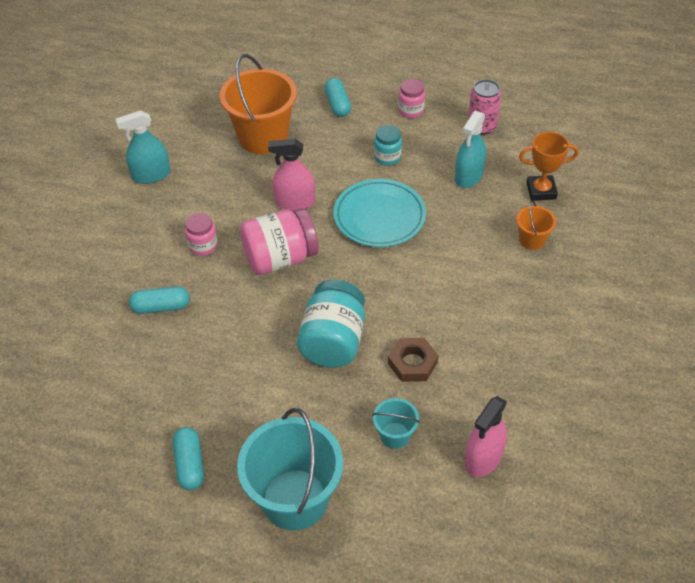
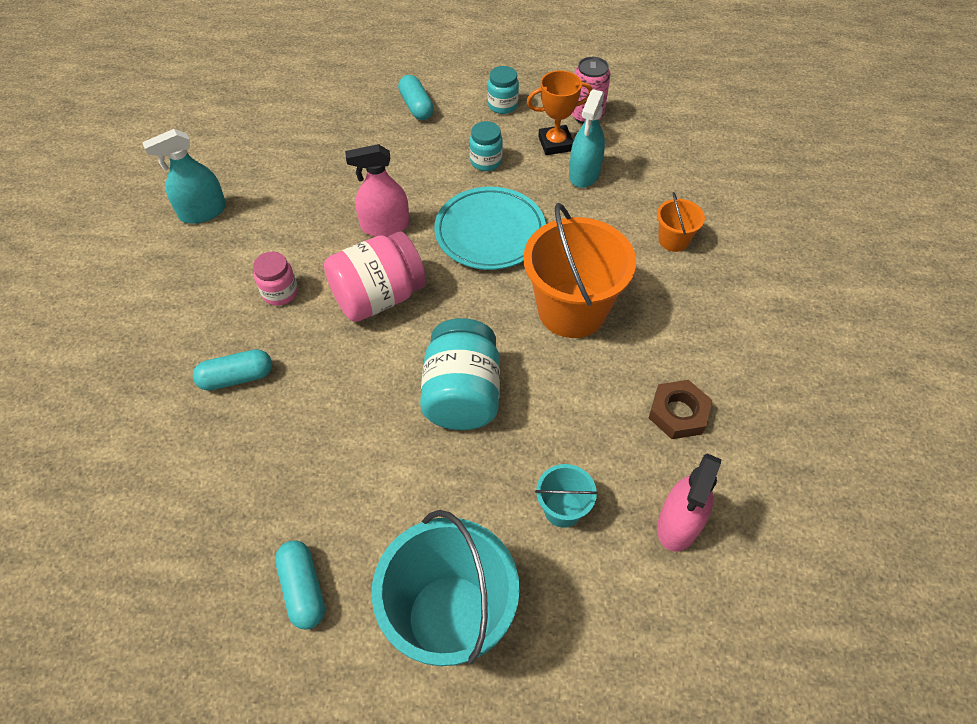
camera: 10 degrees left, 5 degrees up
orange bucket [220,54,297,154] -> orange bucket moved to [523,203,636,338]
brown nut [388,338,438,382] -> brown nut moved to [649,380,712,439]
pink jar [398,79,425,118] -> turquoise jar [487,66,519,114]
orange trophy [519,132,578,201] -> orange trophy moved to [527,70,593,155]

